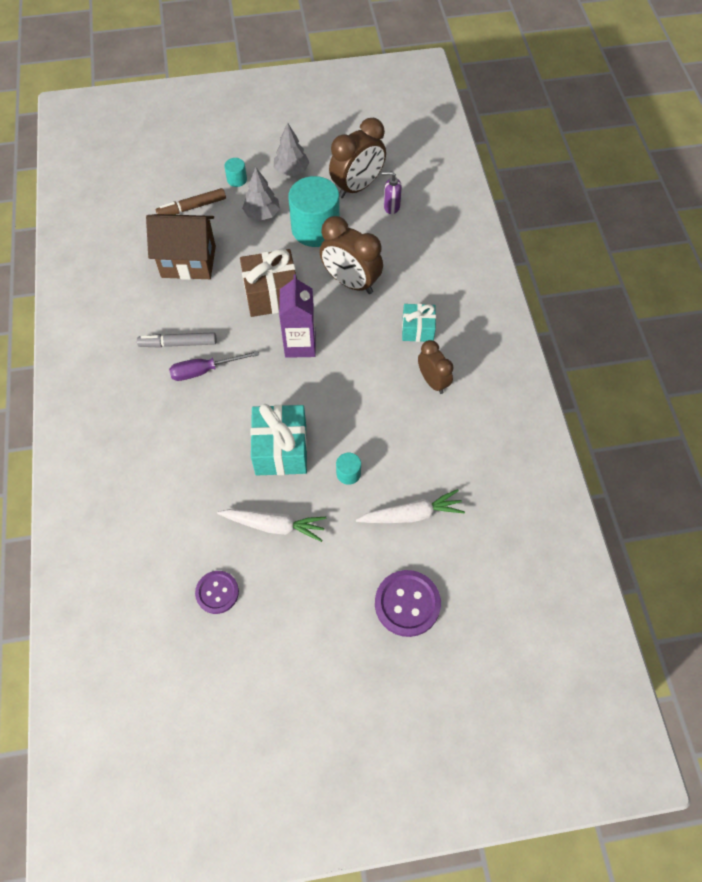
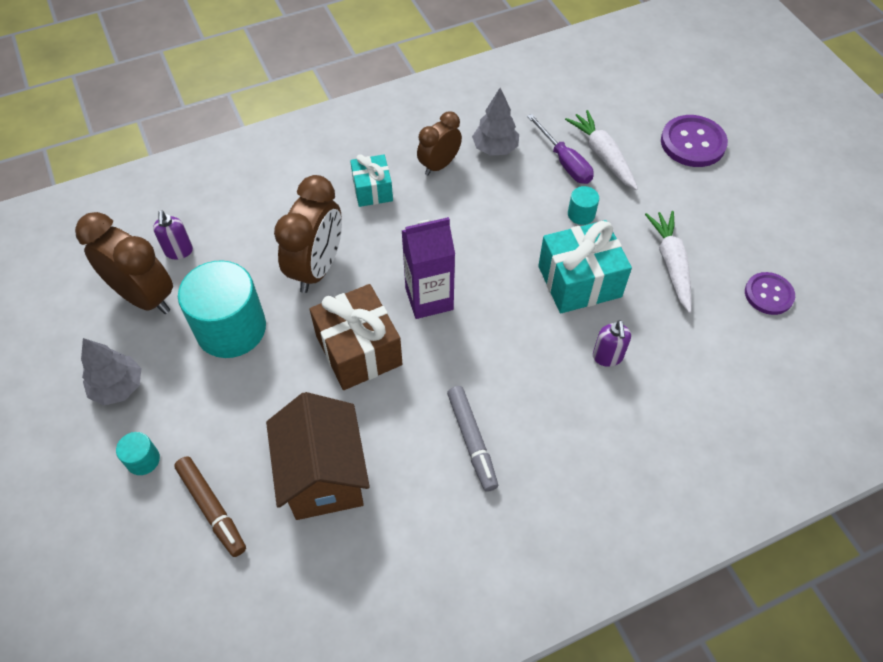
camera: 105 degrees left, 5 degrees down
purple screwdriver [169,351,259,381] -> purple screwdriver moved to [527,114,594,184]
grey tree [242,167,280,221] -> grey tree moved to [472,88,519,156]
none -> purple soap dispenser [593,320,631,367]

